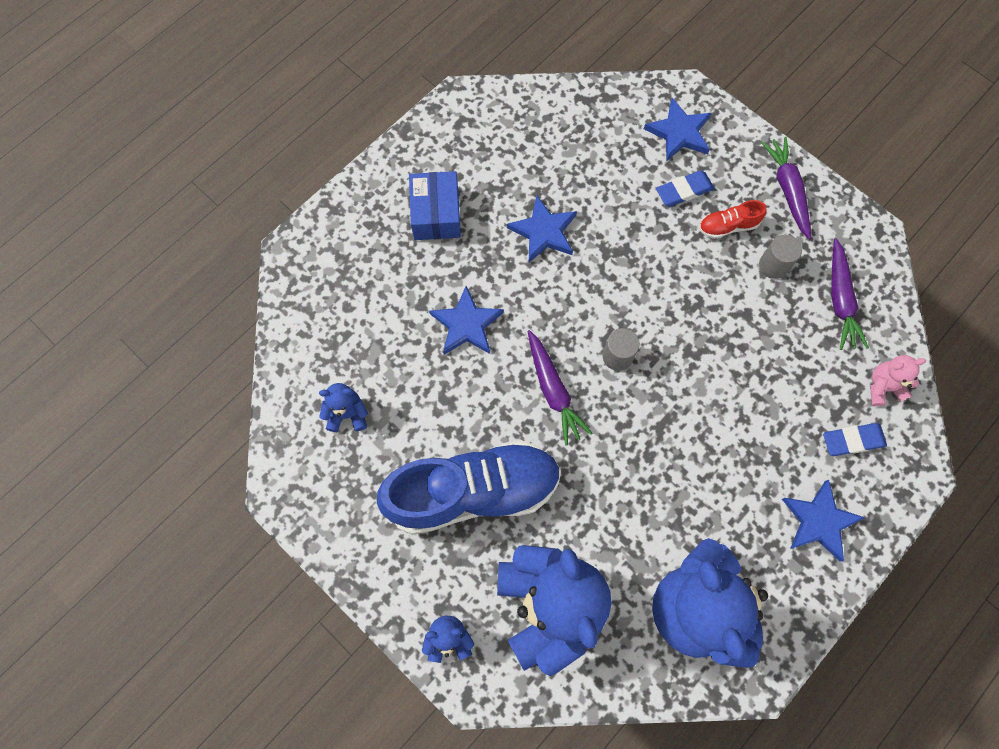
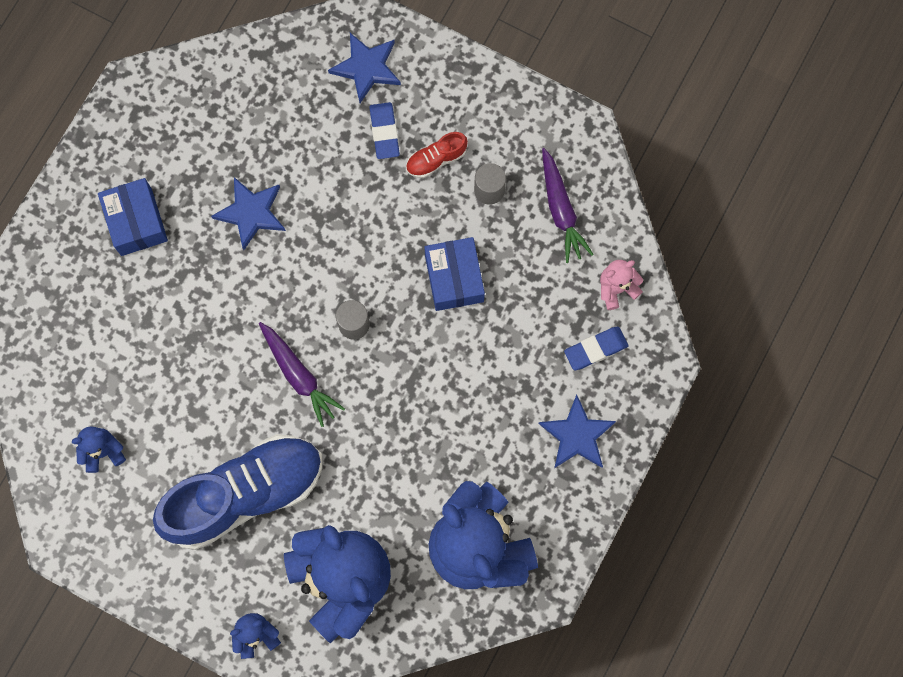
camera: 15 degrees left, 5 degrees up
blue star [429,286,504,355] -> none
blue eraser [656,170,715,207] -> blue eraser turned 60 degrees counterclockwise [369,102,400,159]
purple carrot [761,137,811,239] -> none
none -> blue box [424,237,485,311]

